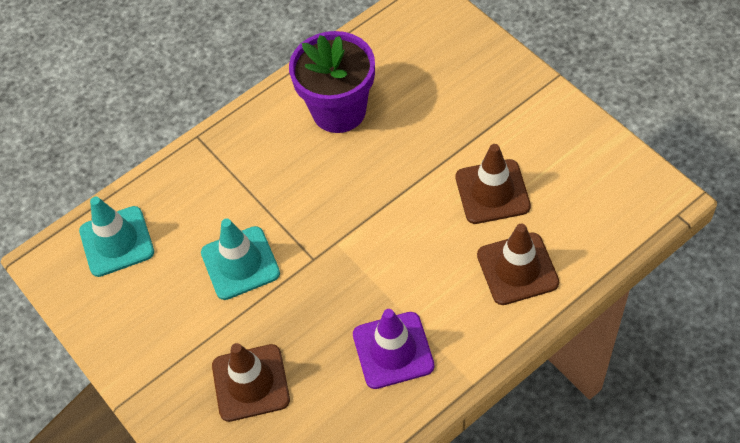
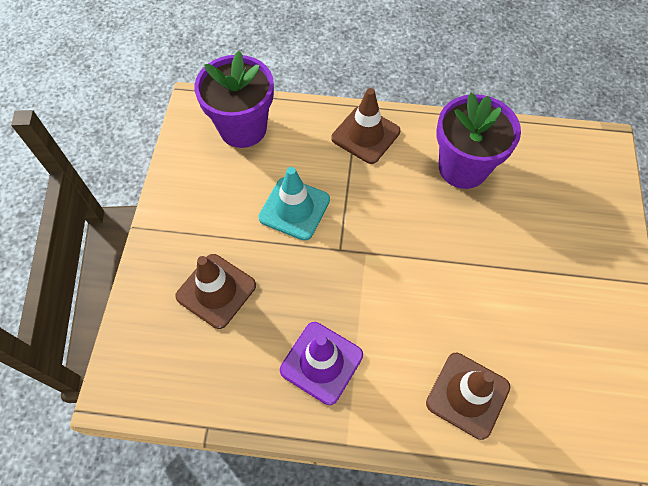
camera: 40 degrees right, 5 degrees up
turquoise traffic cone [79,197,154,277] -> purple flower pot [195,51,274,148]
brown traffic cone [456,144,531,224] -> brown traffic cone moved to [331,88,400,164]

